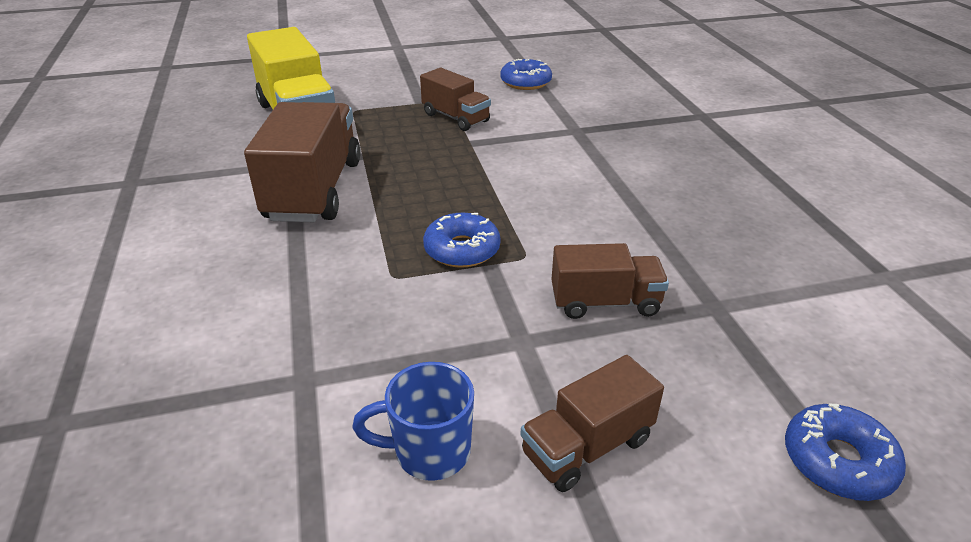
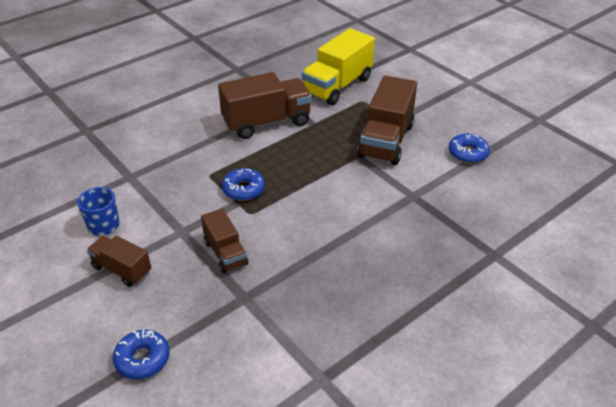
camera: 65 degrees right, 5 degrees up
brown truck [420,68,491,131] -> brown truck [357,75,417,165], size x1.76

